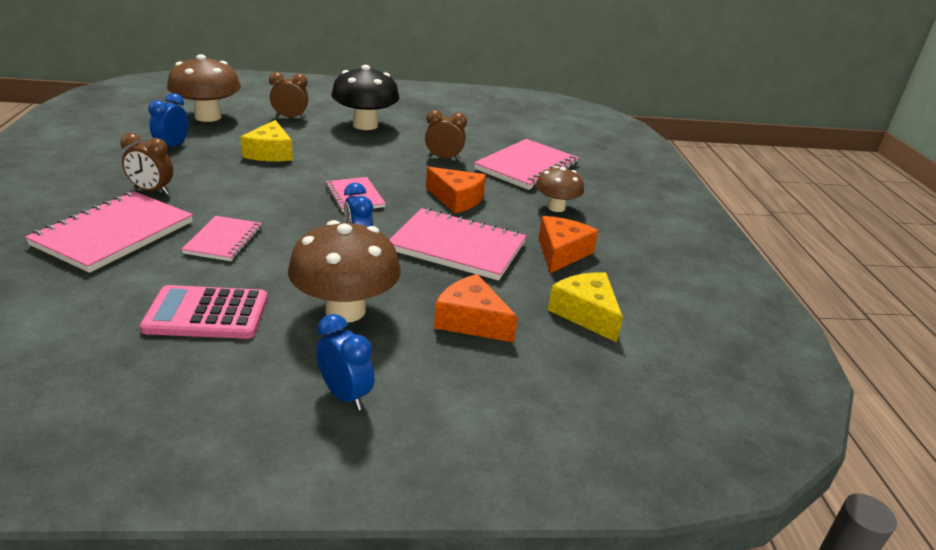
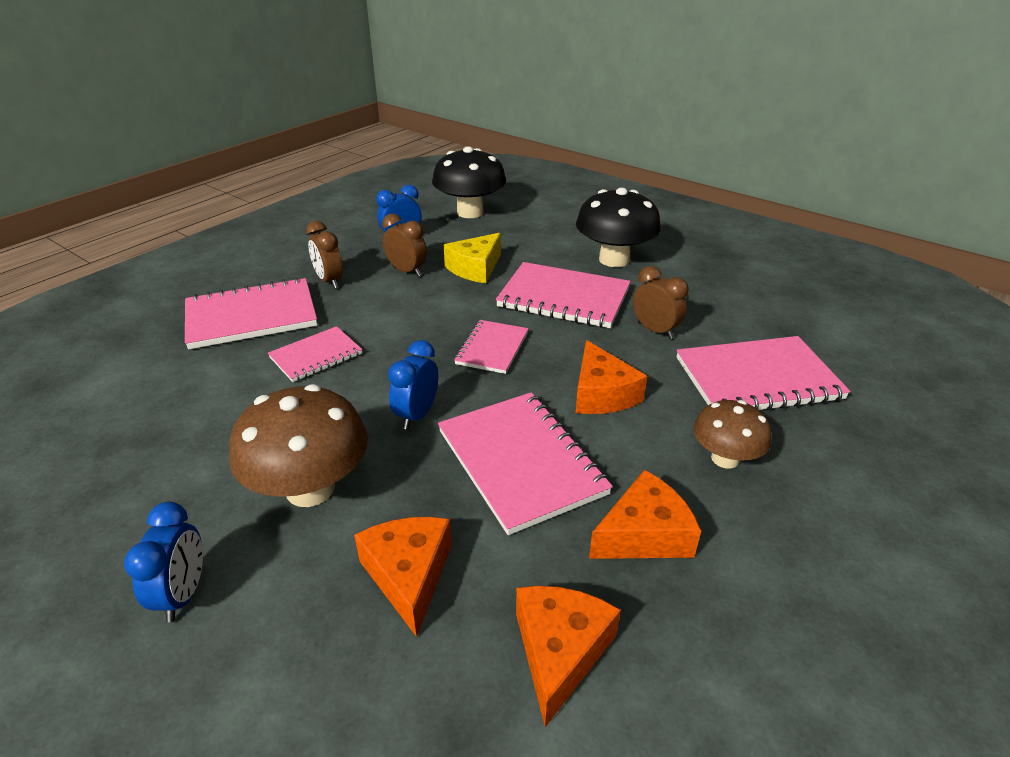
camera: 45 degrees right, 5 degrees up
pink calculator [140,285,268,339] -> none
brown mushroom [167,54,241,122] -> black mushroom [432,146,506,218]
brown clock [269,72,309,119] -> brown clock moved to [382,214,427,277]
yellow cheese [548,272,623,342] -> orange cheese [516,586,621,727]
none -> pink notebook [496,262,631,328]

